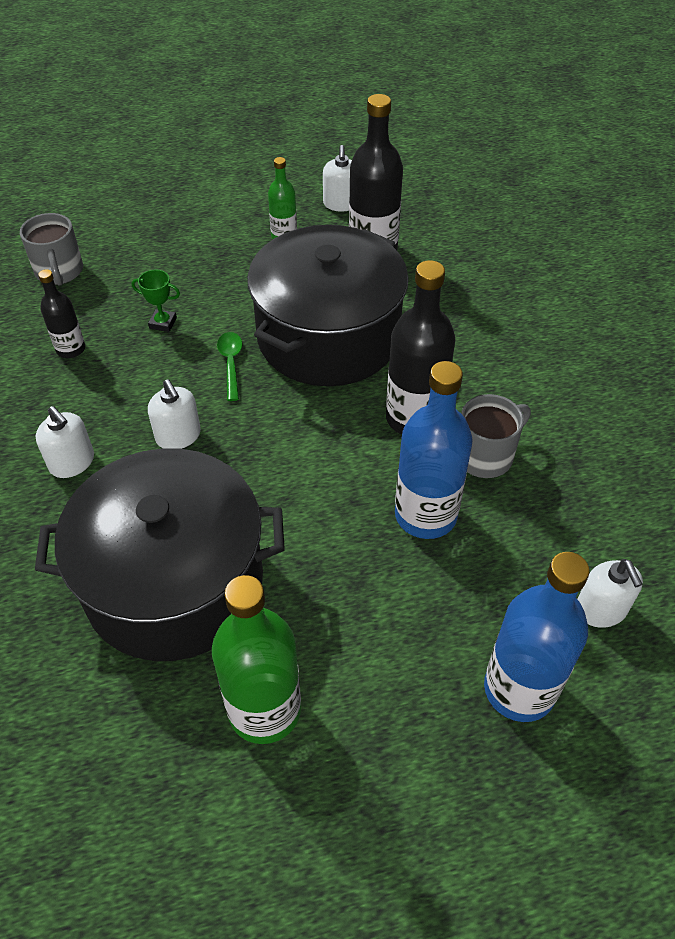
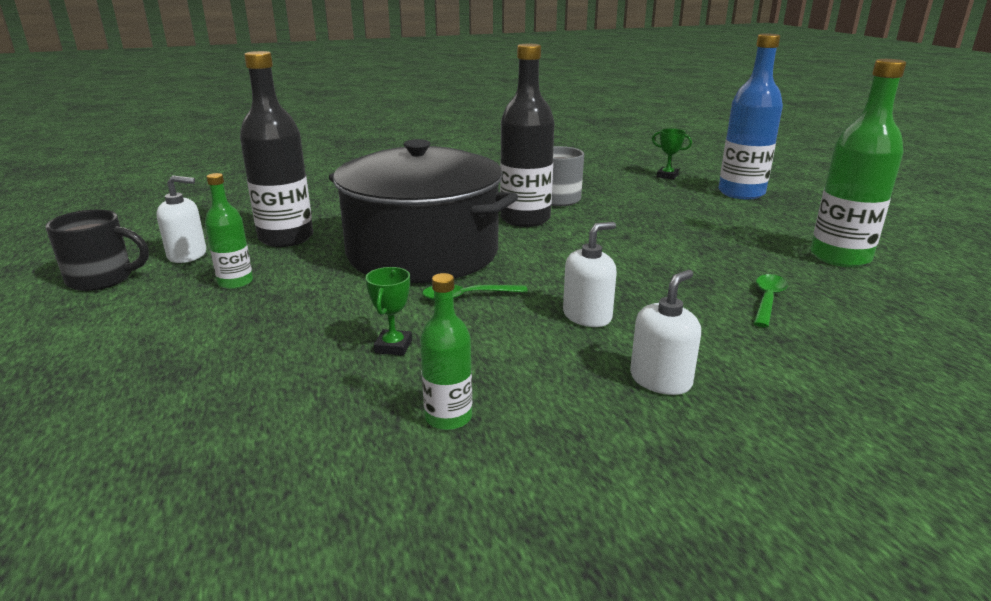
camera: 95 degrees left, 25 degrees down
grey mug [20,213,83,286] -> none
black pot [35,448,285,661] -> green spoon [753,274,788,327]
black bottle [38,269,85,358] -> green bottle [420,273,472,430]
blue bottle [395,361,472,539] -> none
white soap dispenser [577,559,643,628] -> green trophy [652,128,692,180]
none -> black mug [45,209,149,291]

